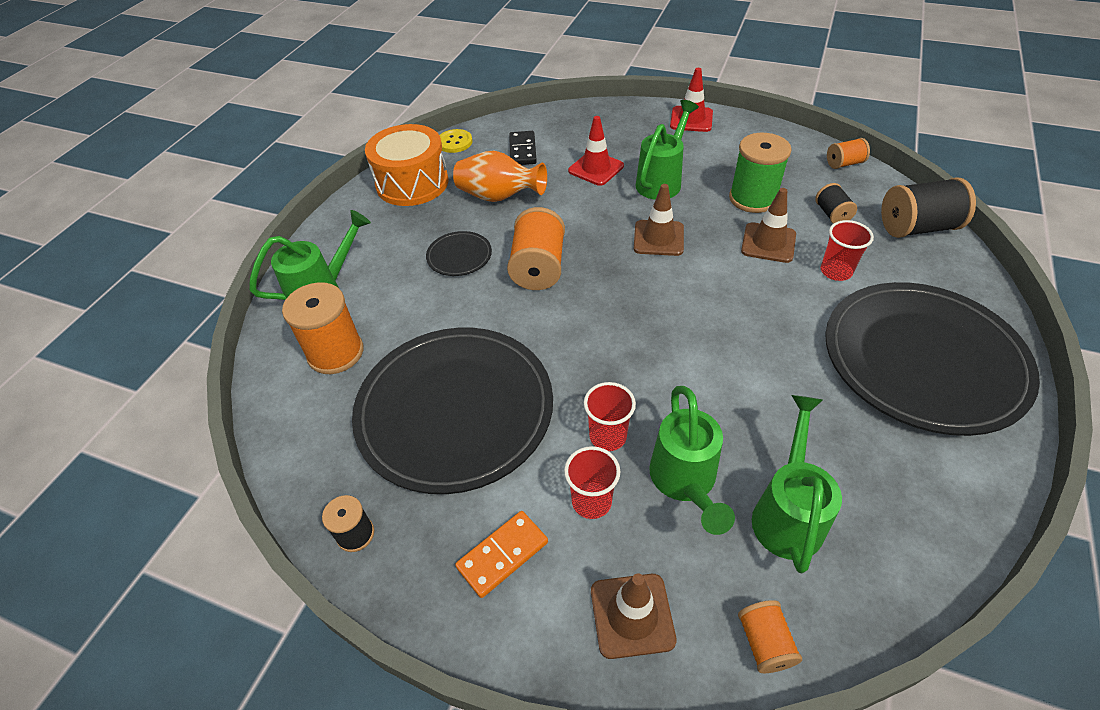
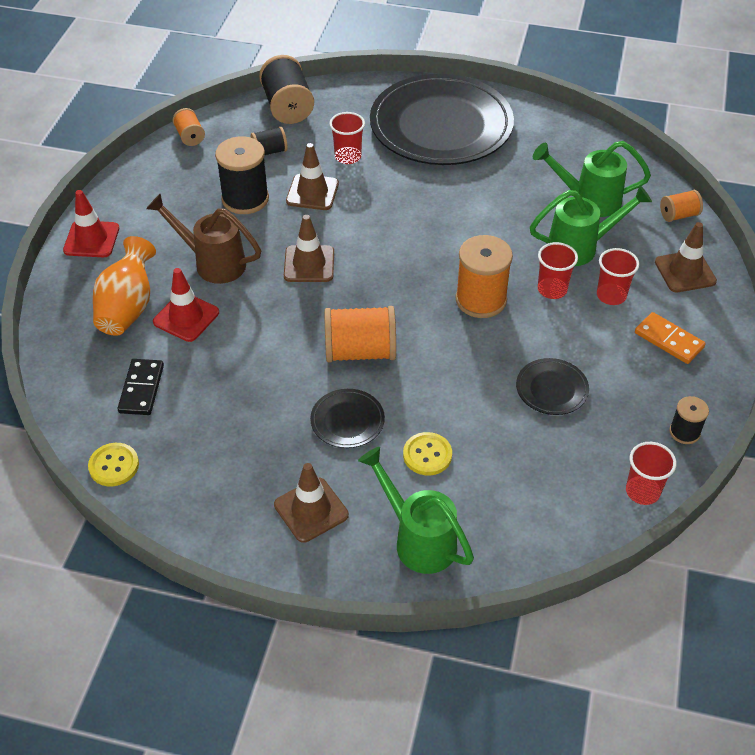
camera: 100 degrees left, 0 degrees up
orange spool [282,282,363,374] -> orange spool moved to [455,235,513,318]
black plate [352,328,553,494] -> black plate [516,358,589,415], size x0.41
orange drum [365,124,449,206] -> none
orange vase [453,151,547,202] -> orange vase moved to [93,236,156,336]
black domino [509,131,537,165] -> black domino turned 75 degrees counterclockwise [117,359,164,415]
green watering can [635,100,699,200] -> brown watering can [146,193,261,284]
green spool [729,133,792,213] -> black spool [215,136,269,214]
none -> brown traffic cone [274,463,349,543]
none -> yellow button [403,432,452,475]
none -> red cup [626,442,677,505]

